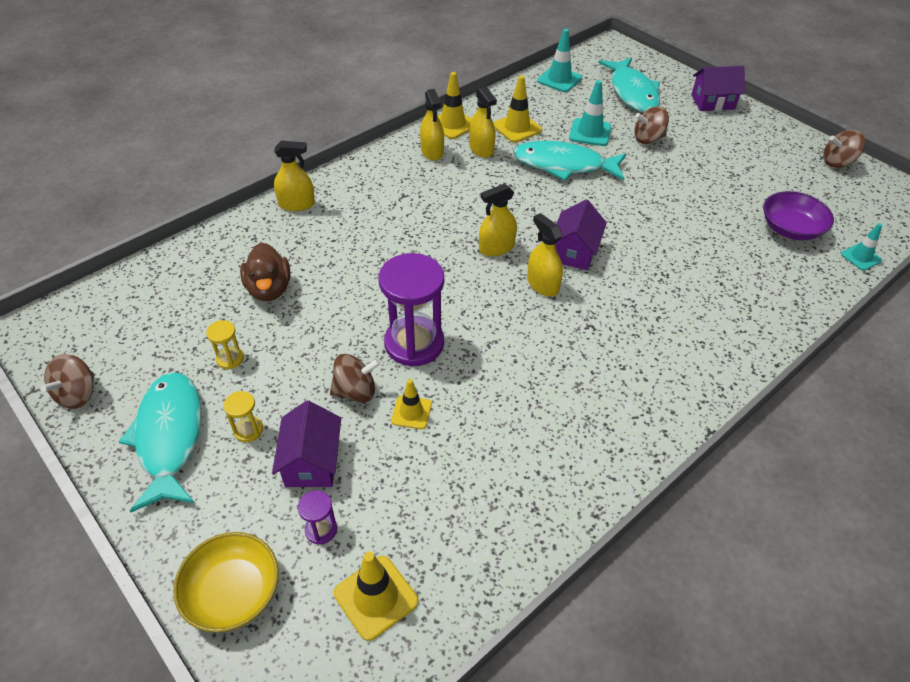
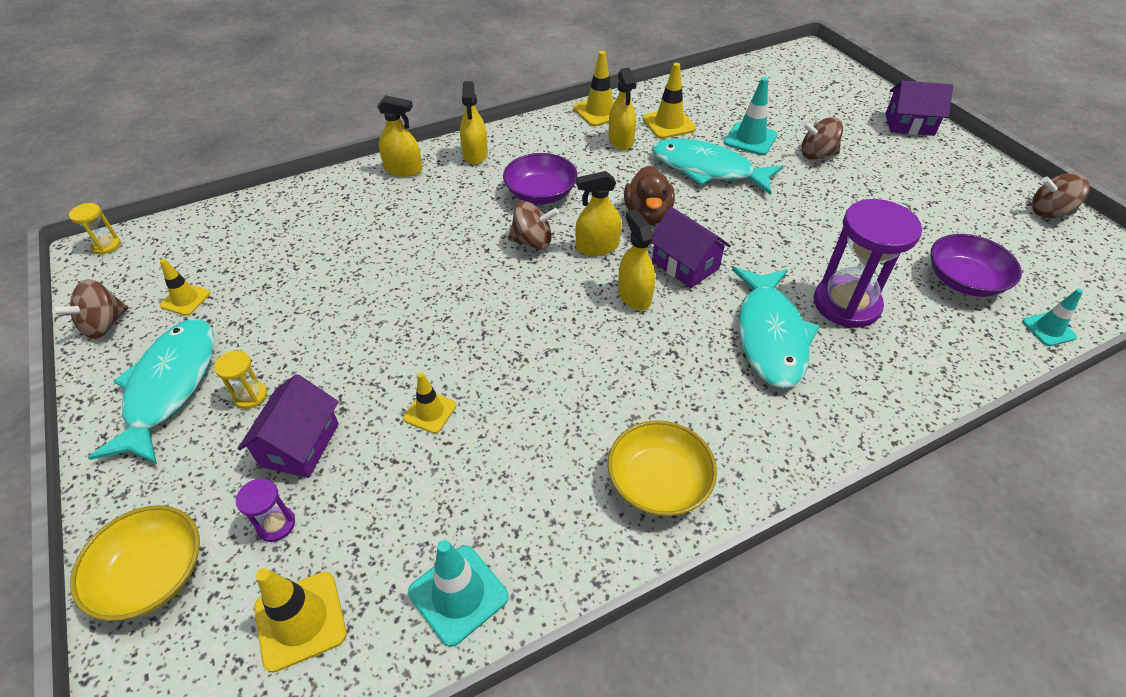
camera: 15 degrees right, 0 degrees up
yellow hourglass [206,320,244,369] -> yellow hourglass moved to [69,203,121,254]
brown duck [240,243,290,301] -> brown duck moved to [624,166,675,225]
brown spinning top [330,354,381,403] -> brown spinning top moved to [508,201,559,249]
purple hourglass [379,253,444,367] -> purple hourglass moved to [814,199,922,328]
yellow spray bottle [420,89,444,161] -> yellow spray bottle moved to [460,81,488,165]
turquoise traffic cone [537,29,582,92] -> turquoise traffic cone moved to [408,540,509,647]
purple house [555,199,607,270] -> purple house turned 75 degrees counterclockwise [651,207,731,288]
turquoise fish [599,57,660,113] -> turquoise fish moved to [732,267,820,389]
none -> yellow traffic cone [160,259,210,316]
none -> purple bowl [503,153,578,204]
none -> yellow bowl [608,420,717,516]

